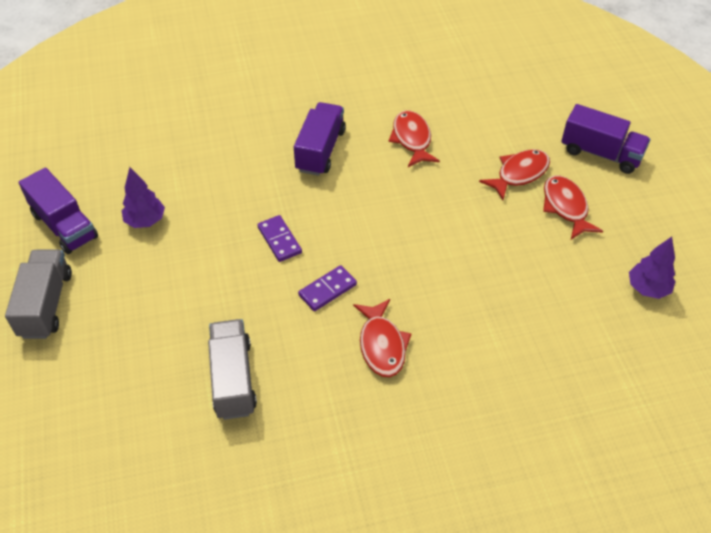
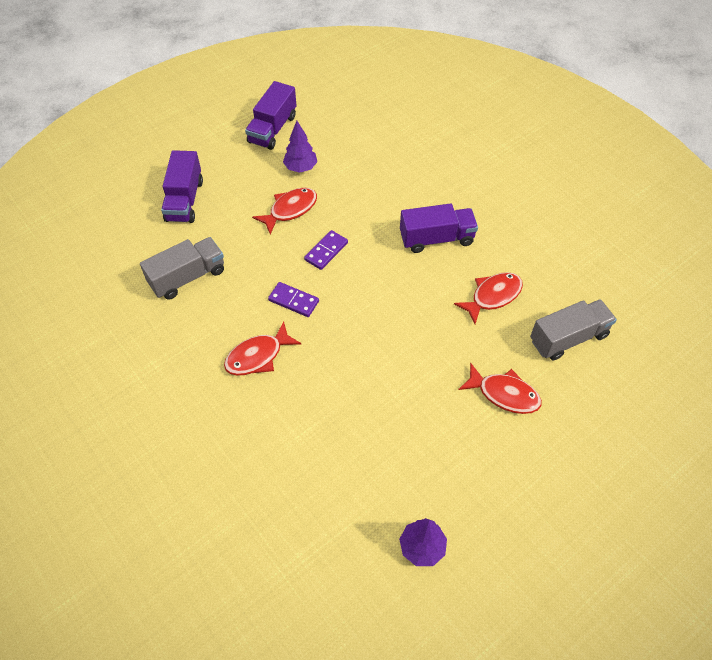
camera: 65 degrees right, 5 degrees up
grey truck [5,250,72,339] -> grey truck moved to [530,299,617,360]
red fish [543,175,603,239] -> red fish moved to [252,188,317,235]
purple truck [561,104,651,174] -> purple truck moved to [161,150,203,223]

